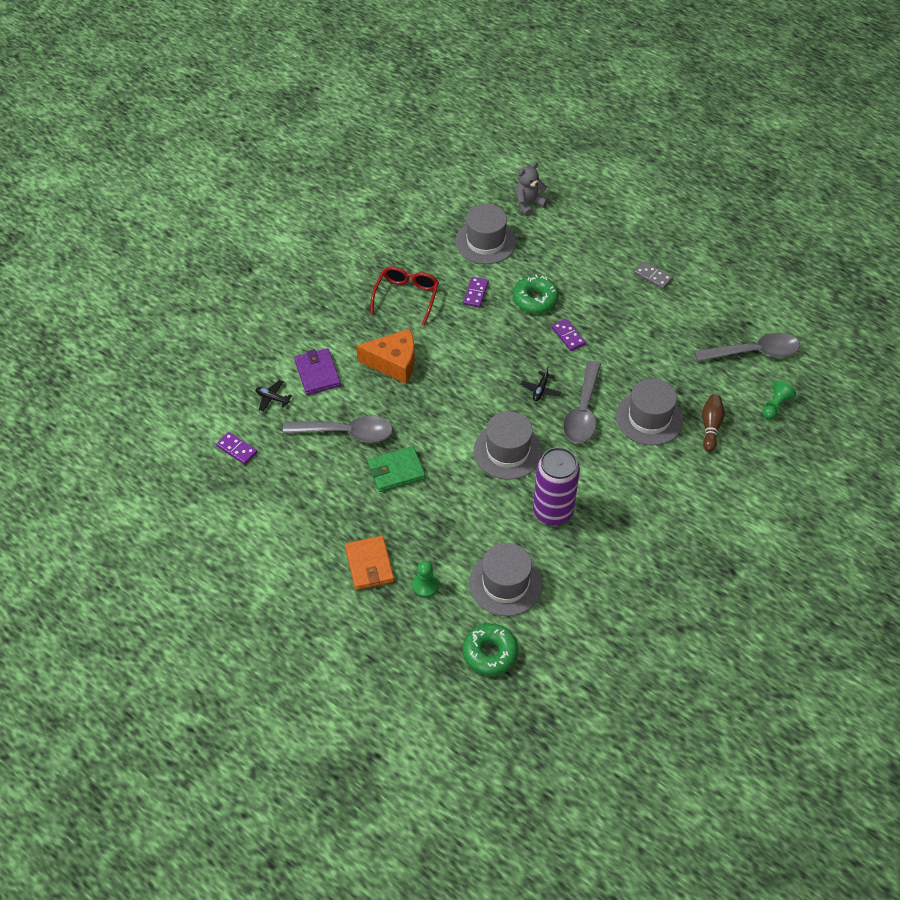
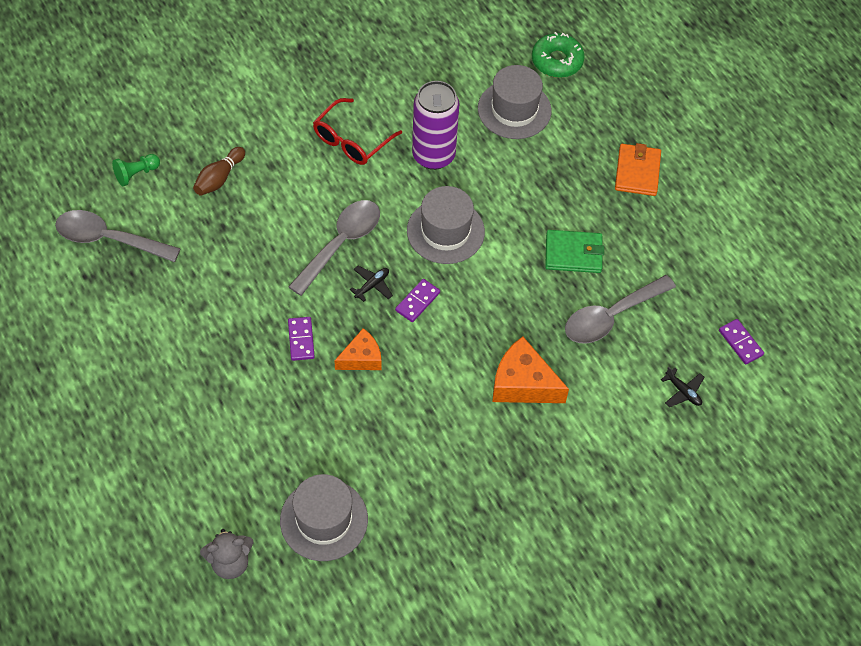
camera: 160 degrees left, 5 degrees up
grey spoon [283,416,393,442] -> grey spoon turned 60 degrees counterclockwise [565,275,676,344]
purple wallet [294,348,341,395] -> none
red glasses [370,266,439,326] -> red glasses moved to [313,98,402,165]
green pawn [412,561,439,598] -> none
purple domino [463,277,489,308] -> purple domino moved to [395,279,440,322]
green donut [513,275,559,313] -> none
grey hat [616,378,683,446] -> none
grey domino [634,262,673,289] -> none
none -> orange cheese [334,328,381,370]

